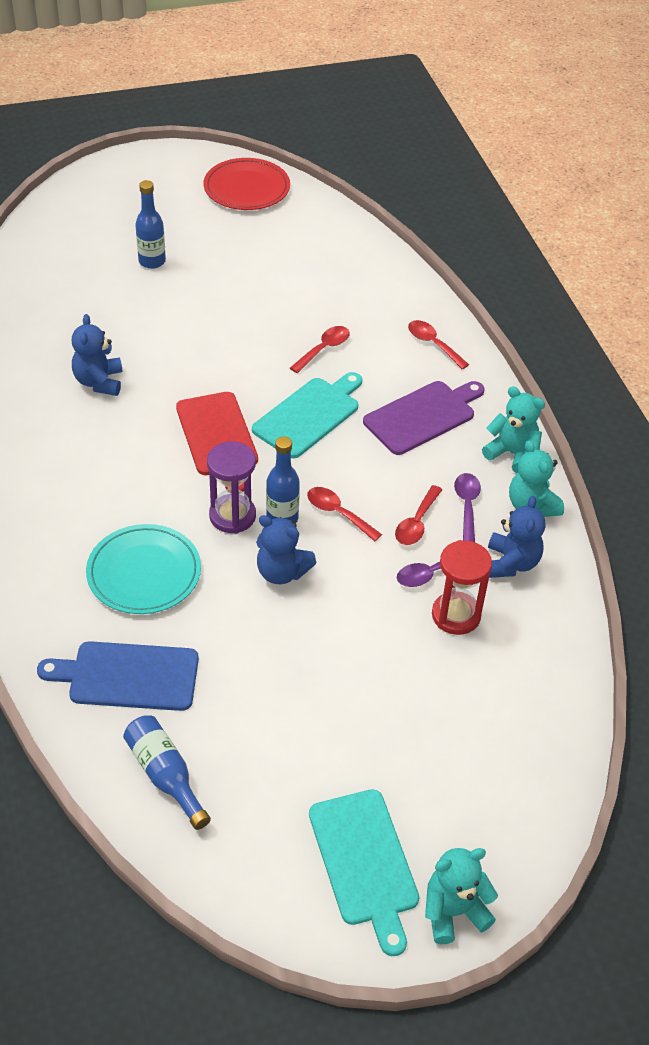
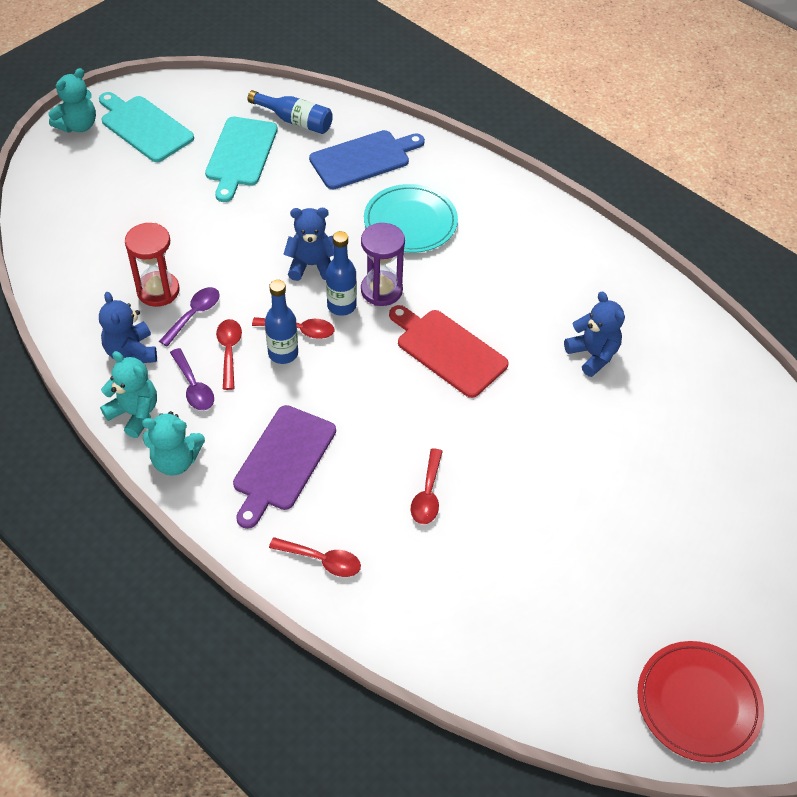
camera: 150 degrees right, 5 degrees up
blue bottle [135,180,166,269] -> blue bottle moved to [265,280,298,364]
turquoise cutting board [252,372,362,458] -> turquoise cutting board moved to [205,117,278,202]

